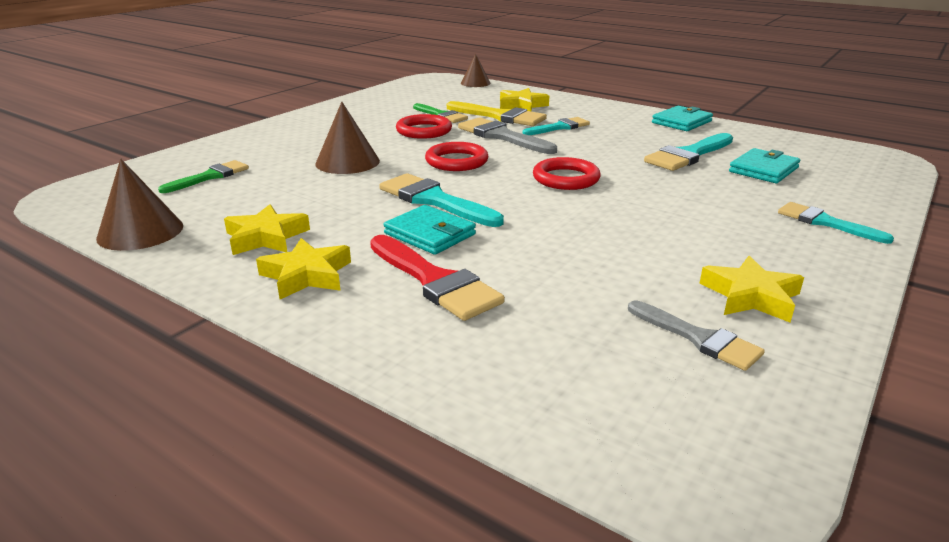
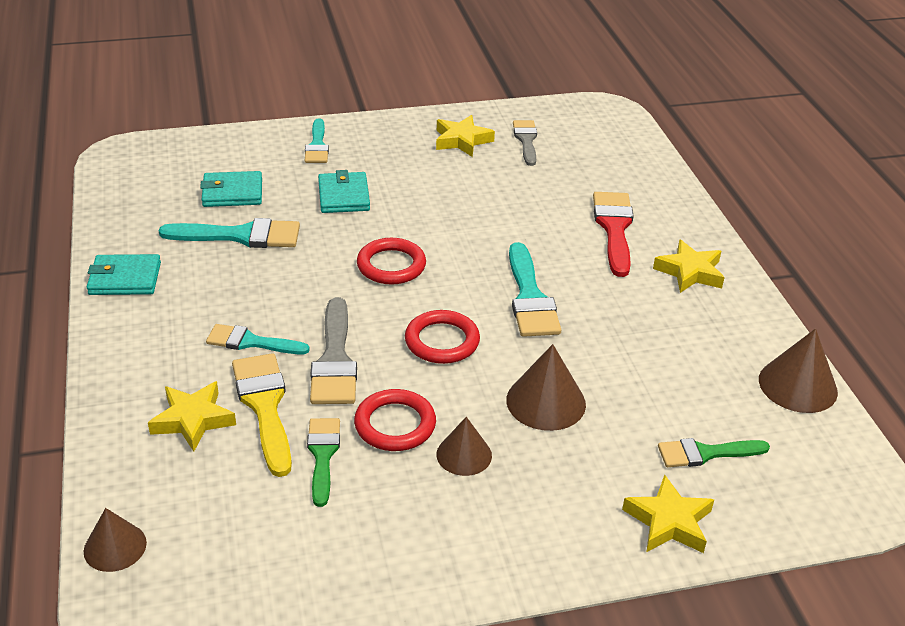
camera: 140 degrees left, 10 degrees up
yellow star [224,204,310,255] -> yellow star moved to [622,475,714,553]
turquoise wallet [384,205,476,255] -> turquoise wallet moved to [318,170,370,213]
none -> brown cone [437,417,492,476]

